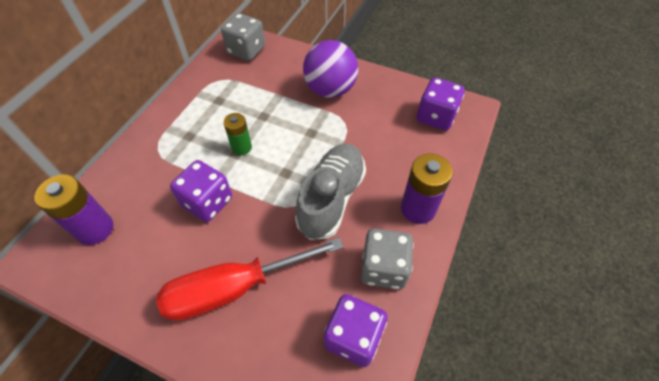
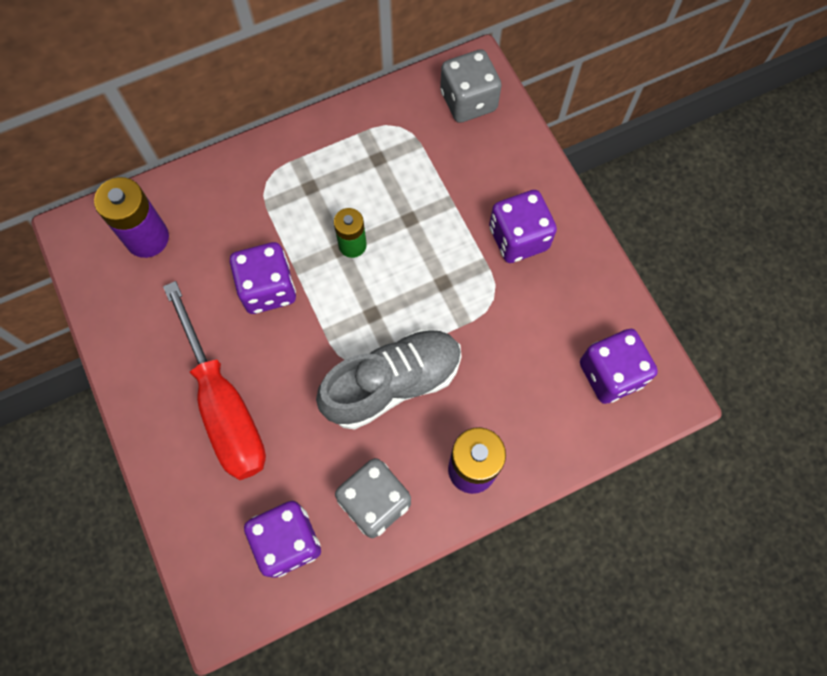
camera: 40 degrees right, 15 degrees up
red screwdriver [156,237,344,321] -> red screwdriver turned 135 degrees counterclockwise [163,281,266,480]
purple ball [303,40,358,98] -> purple dice [489,190,557,263]

